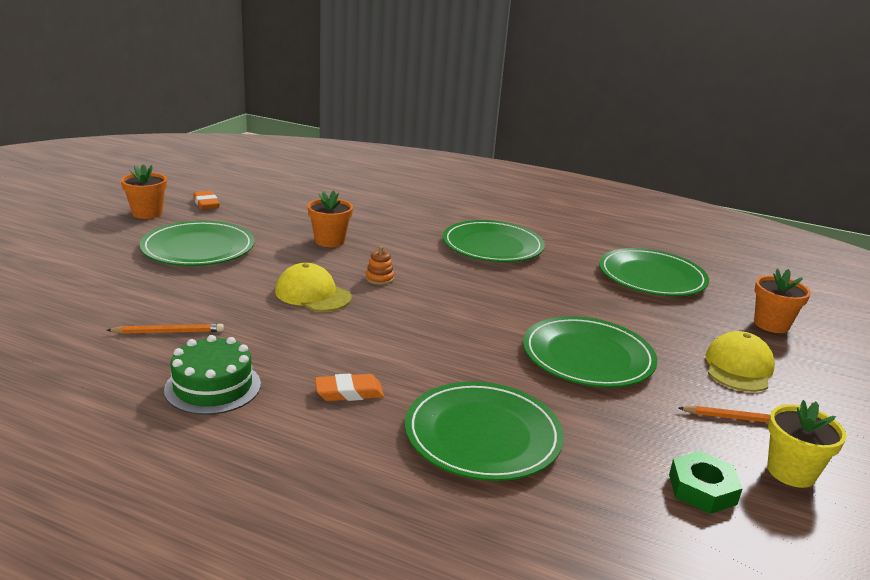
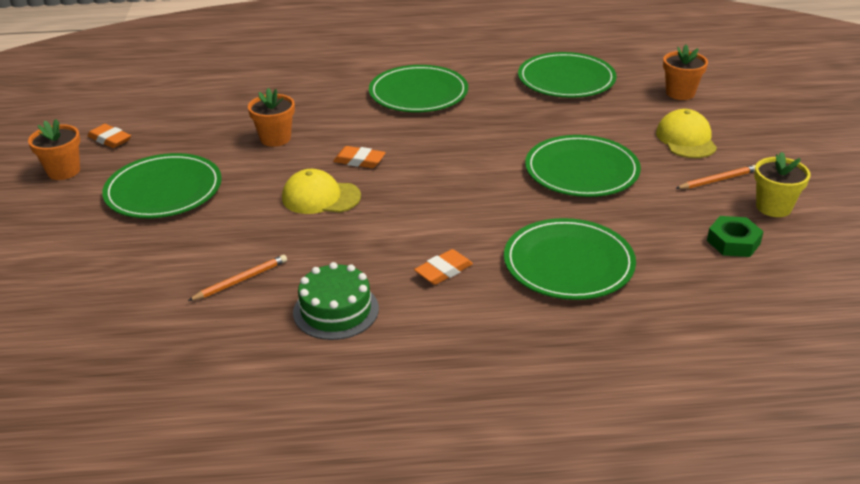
camera: 25 degrees left, 10 degrees up
orange stacking toy [366,246,394,285] -> orange eraser [333,146,386,168]

